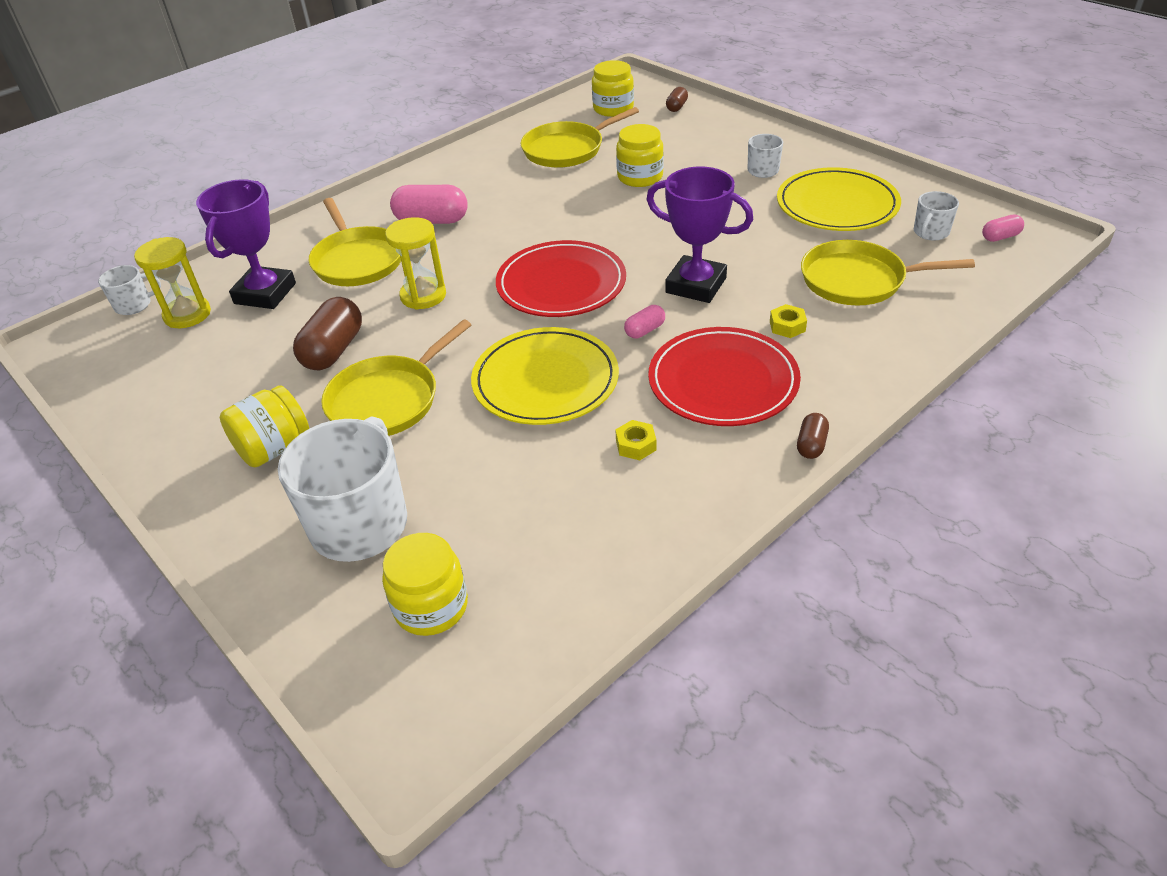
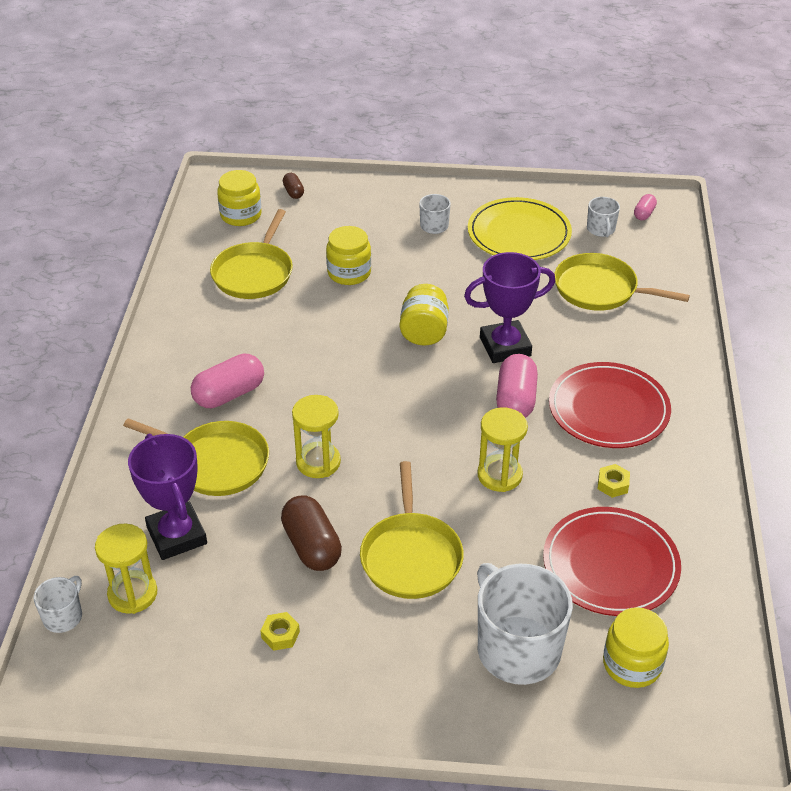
camera: 45 degrees left, 0 degrees up
yellow jar [220,385,309,468] -> yellow jar moved to [400,284,449,346]
yellow plate [471,327,619,425] -> yellow hourglass [478,408,528,492]
red plate [496,240,626,317] -> red plate moved to [543,507,681,616]
pink capsule [624,305,665,338] -> pink capsule [496,354,538,418], size x1.92
yellow nut [770,304,807,338] -> yellow nut moved to [260,612,300,651]
brown capsule [797,413,829,459] -> none
yellow pan [801,240,975,305] -> yellow pan turned 60 degrees clockwise [554,253,690,311]

